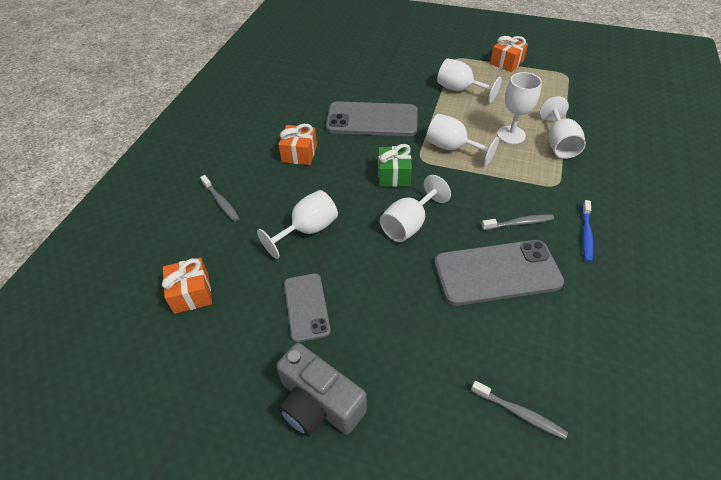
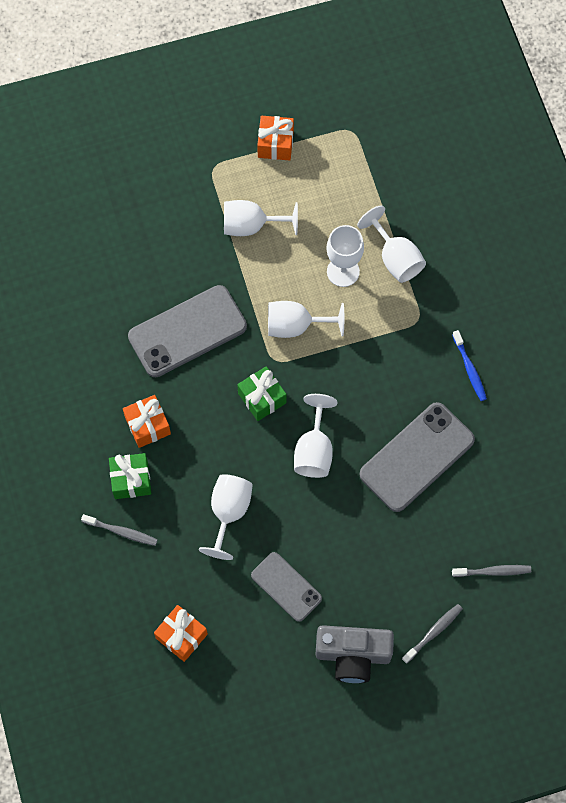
camera: 35 degrees left, 20 degrees up
grey toothbrush [481,214,554,230] -> grey toothbrush moved to [402,604,463,664]
none -> green gift [109,453,151,499]

